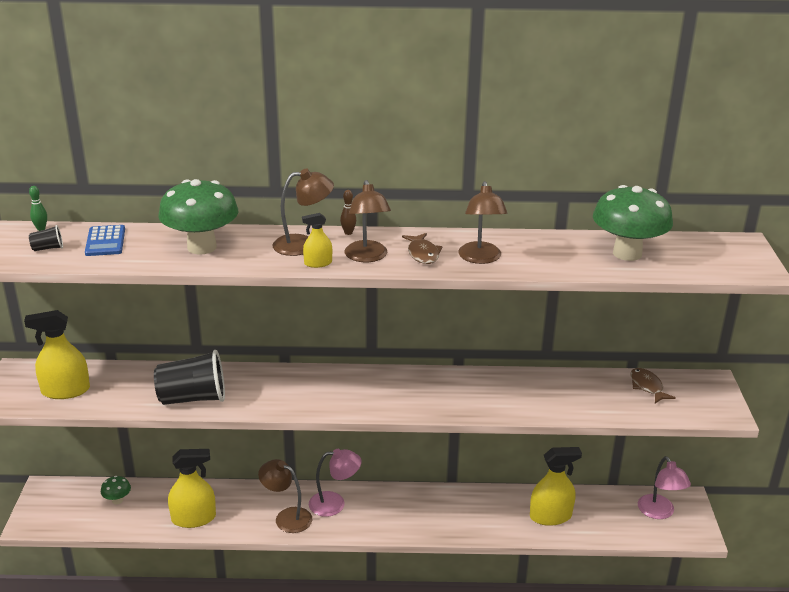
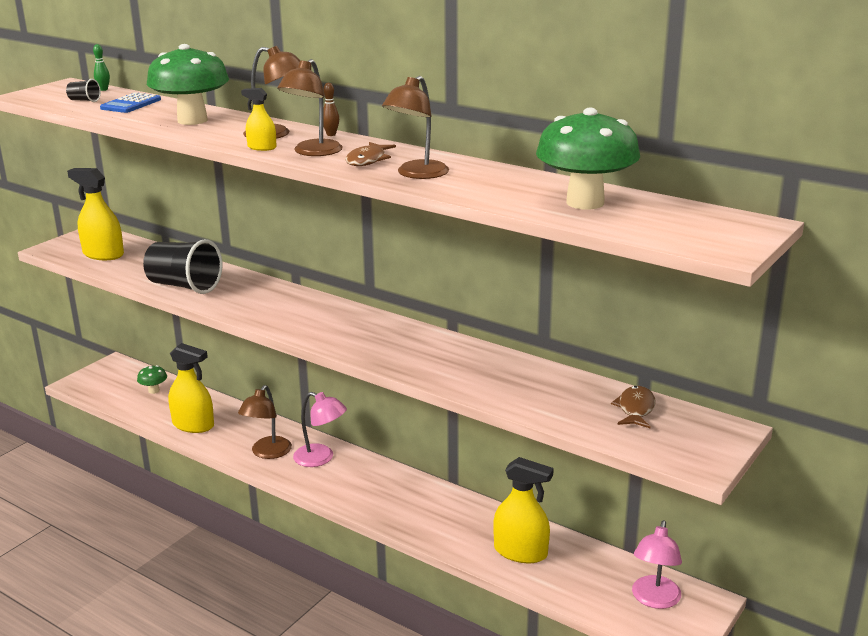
camera: 35 degrees right, 5 degrees down
brown lamp [258,459,312,533] -> brown lamp turned 135 degrees counterclockwise [238,385,292,459]

